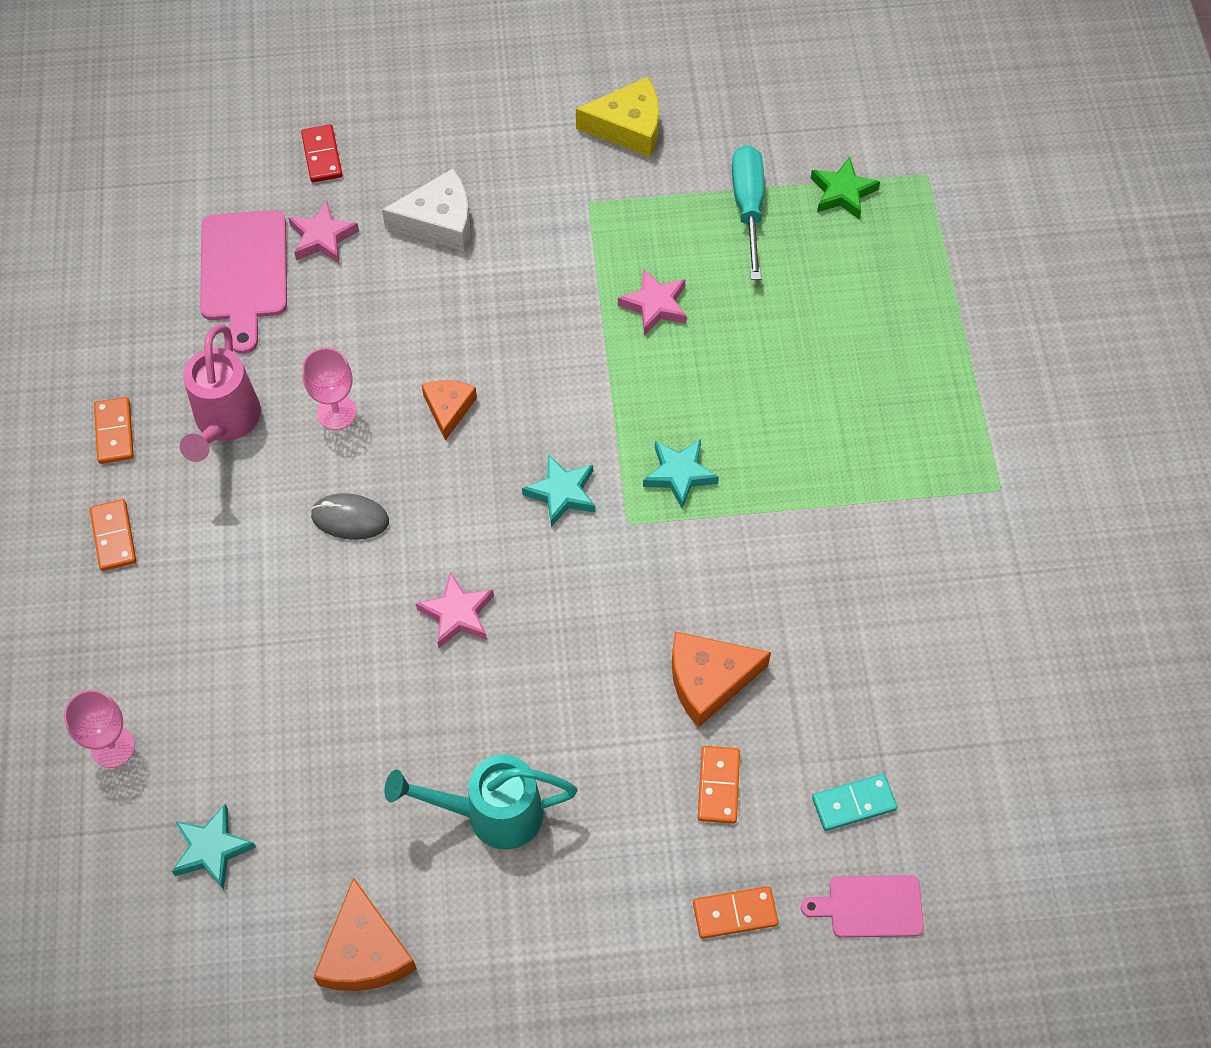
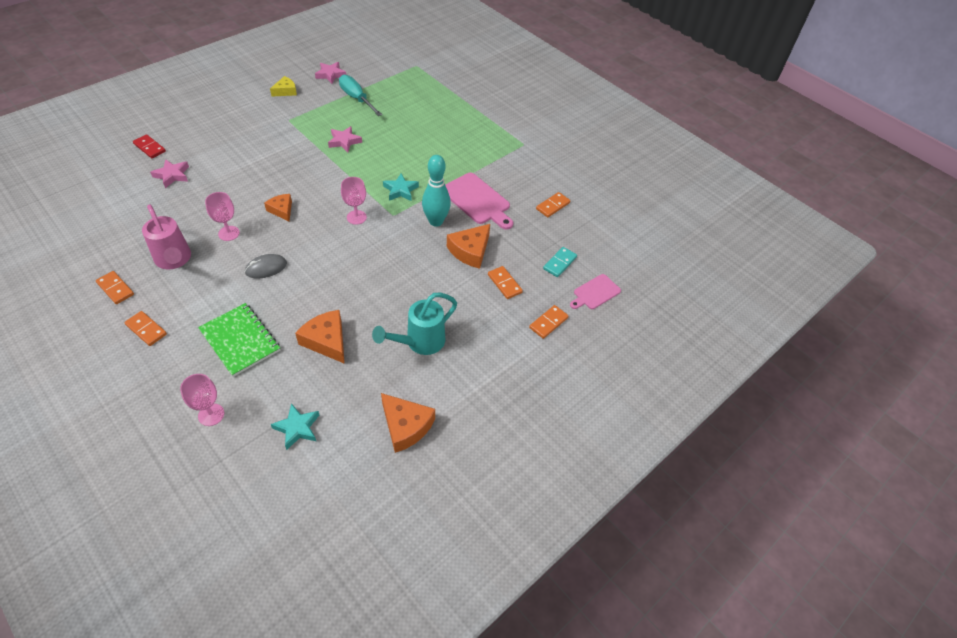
camera: 40 degrees left, 10 degrees down
pink cutting board [200,210,287,354] -> pink cutting board moved to [445,173,513,230]
white cheese [382,169,470,251] -> none
pink star [416,572,494,648] -> pink star moved to [315,62,346,84]
turquoise star [522,454,595,527] -> pink goblet [341,177,367,225]
yellow cheese [576,77,659,157] -> yellow cheese [270,76,297,97], size x0.64
green star [811,157,880,220] -> none
none -> green notebook [198,303,280,377]
none -> orange cheese [295,310,345,364]
none -> turquoise bowling pin [422,155,451,227]
none -> orange domino [536,192,570,217]

